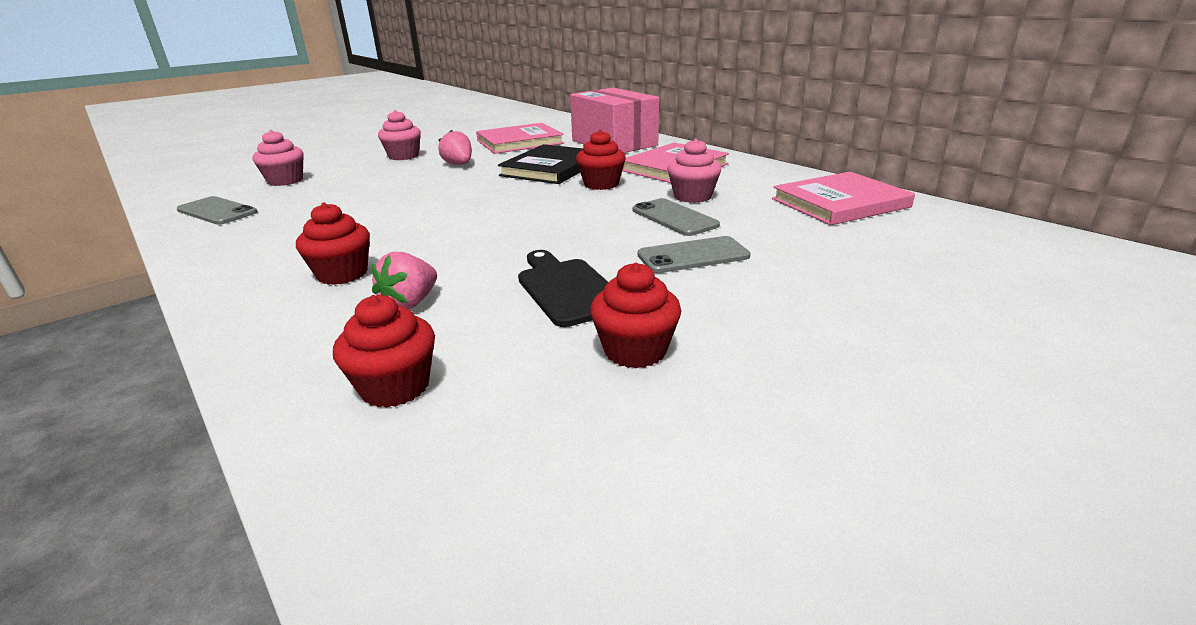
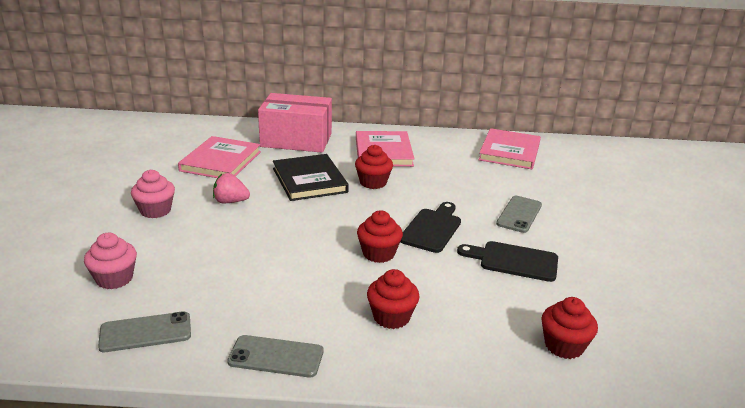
camera: 50 degrees left, 0 degrees up
pink strawberry [372,252,437,309] -> none
red cupcake [590,263,681,368] -> red cupcake moved to [357,210,403,263]
grey phone [632,198,720,236] -> grey phone moved to [227,335,323,377]
pink cupcake [667,138,721,203] -> none
none -> black cutting board [400,202,461,253]

